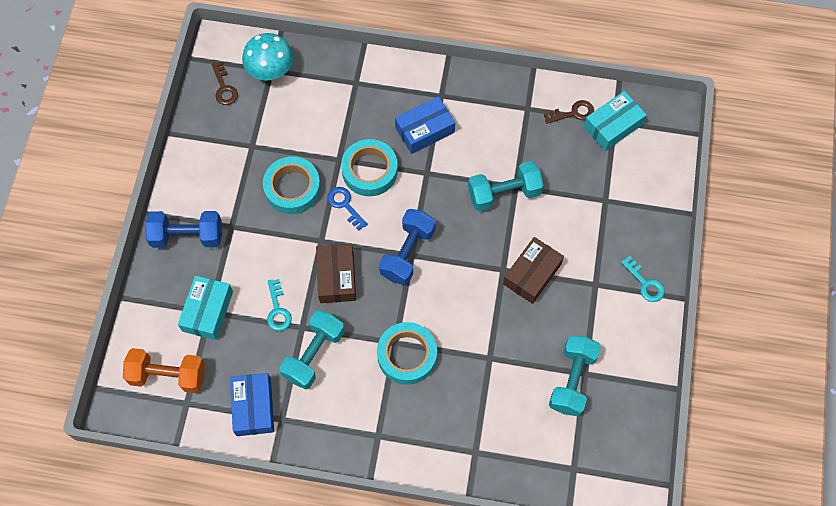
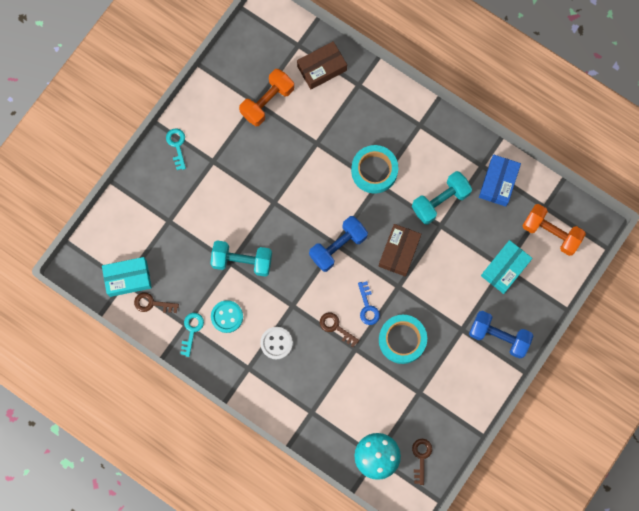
camera: 155 degrees left, 10 degrees up
turquoise key [267,279,292,331] -> turquoise key moved to [180,313,204,357]
turquoise tape [341,139,398,196] -> brown key [320,312,359,347]
blue box [395,96,455,154] -> white button [260,327,293,359]
brown box [503,237,564,304] -> brown box moved to [297,41,347,89]
turquoise dumbbell [549,335,601,416] -> orange dumbbell [239,69,294,126]
none -> turquoise button [211,300,243,333]

